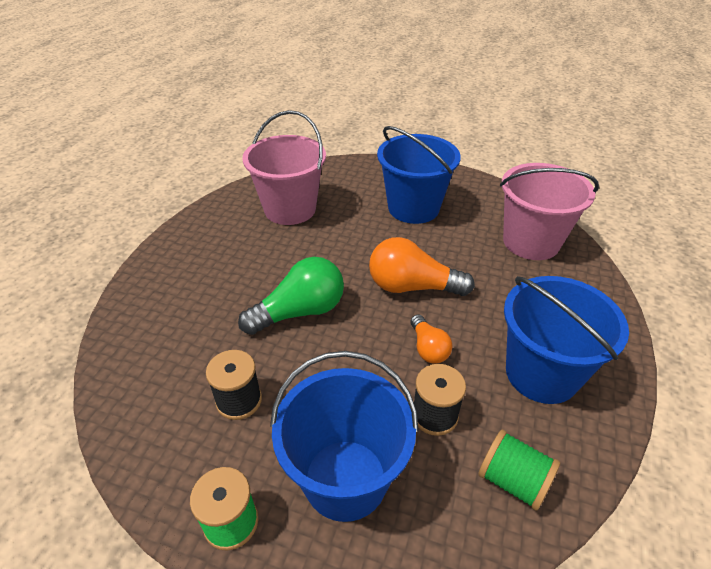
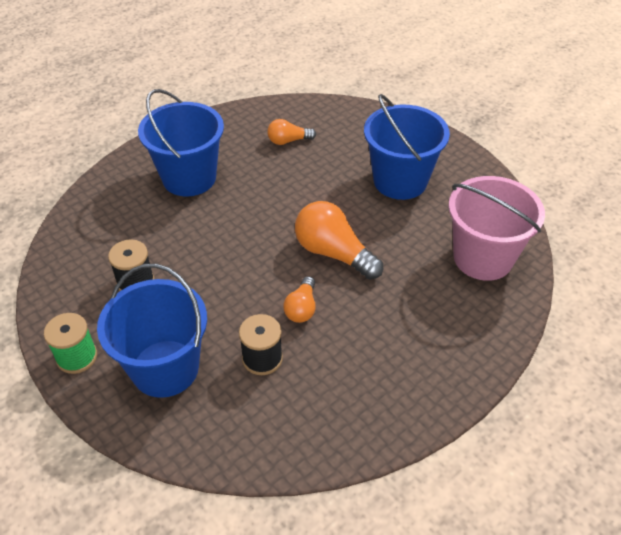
camera: 30 degrees right, 5 degrees up
green light bulb [238,257,344,335] -> none
pink bucket [242,110,326,225] -> orange light bulb [267,119,316,145]
green spool [478,430,560,511] -> none
blue bucket [504,276,629,404] -> blue bucket moved to [138,89,224,196]

